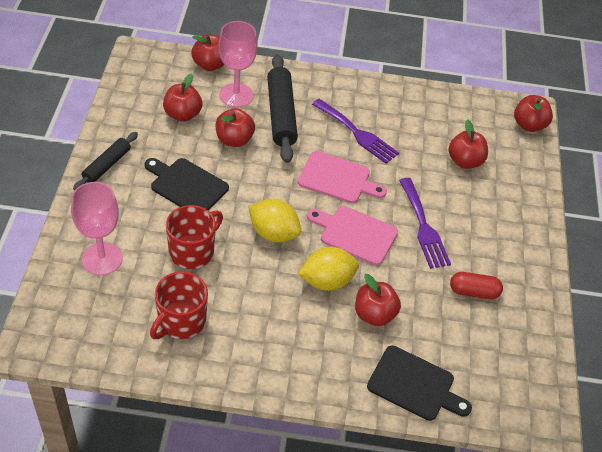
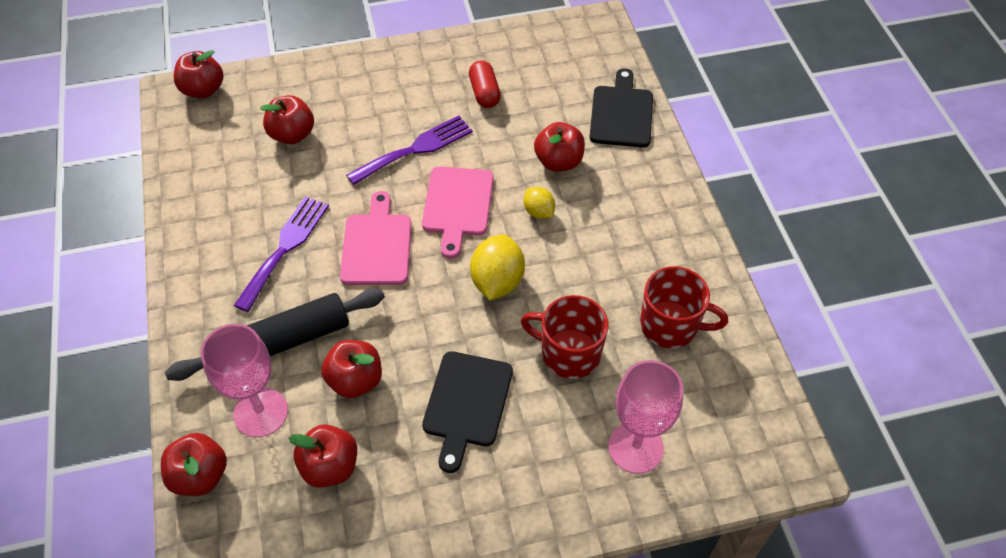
camera: 105 degrees left, 5 degrees up
black rolling pin [73,132,138,191] -> none
yellow lemon [298,247,359,291] -> yellow lemon [524,187,555,219], size x0.58

